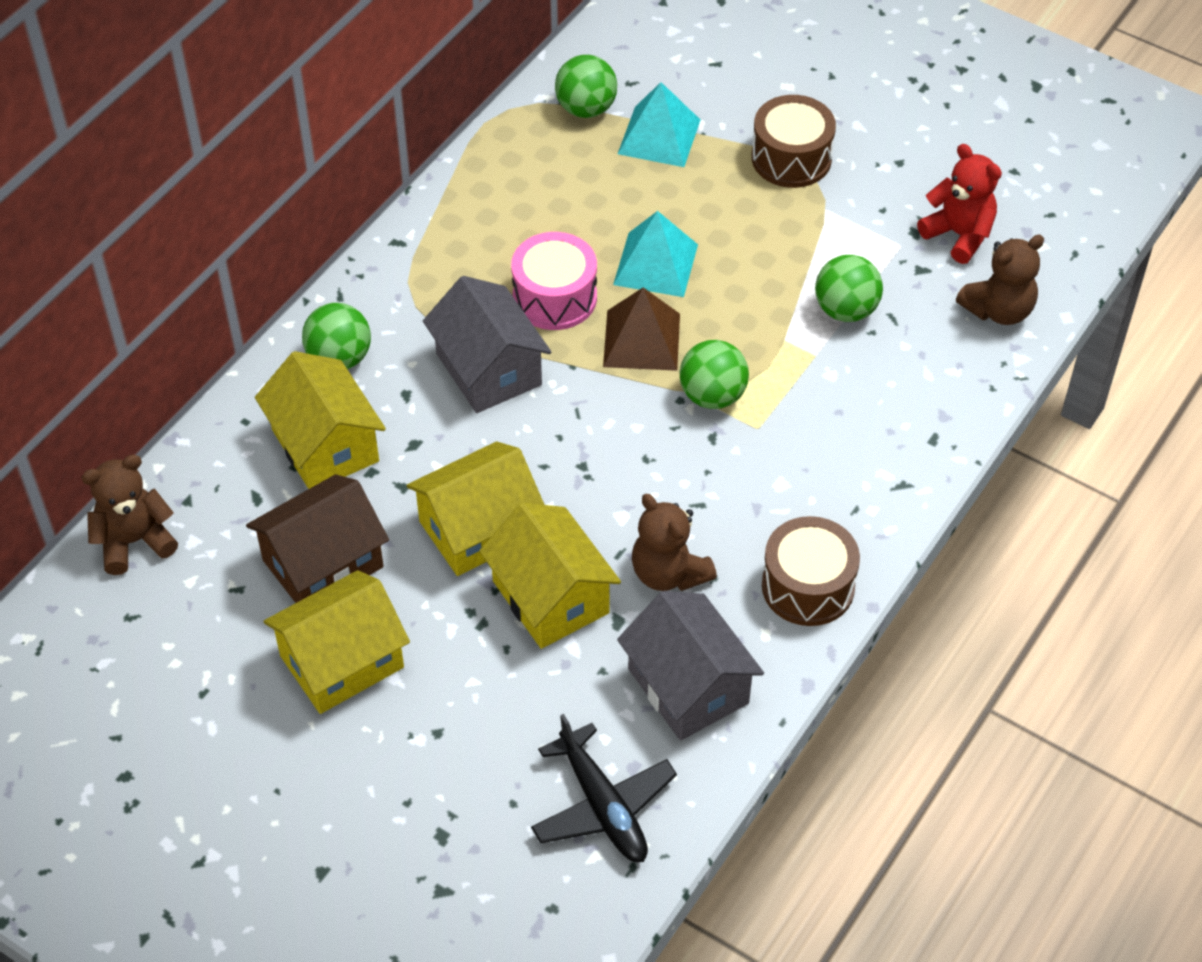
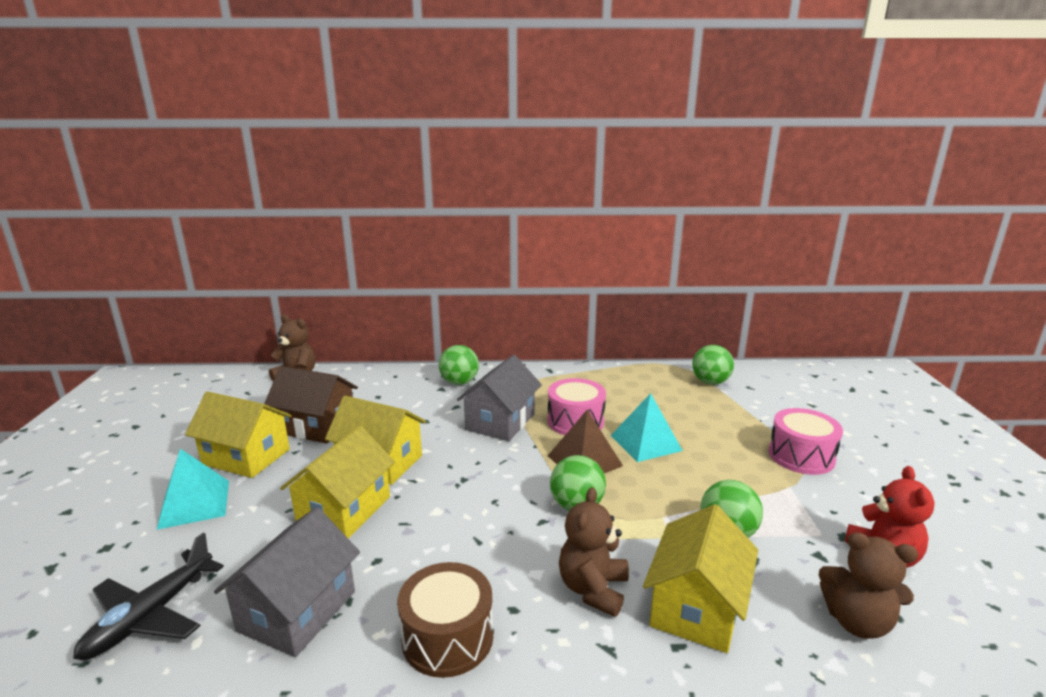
camera: 55 degrees right, 30 degrees down
yellow house [255,351,386,489] -> yellow house moved to [643,504,758,653]
turquoise pyramid [618,82,700,167] -> turquoise pyramid moved to [156,449,229,530]
brown teddy bear [632,494,717,591] -> brown teddy bear moved to [559,487,629,617]
brown drum [752,95,836,188] -> pink drum [768,408,843,475]

